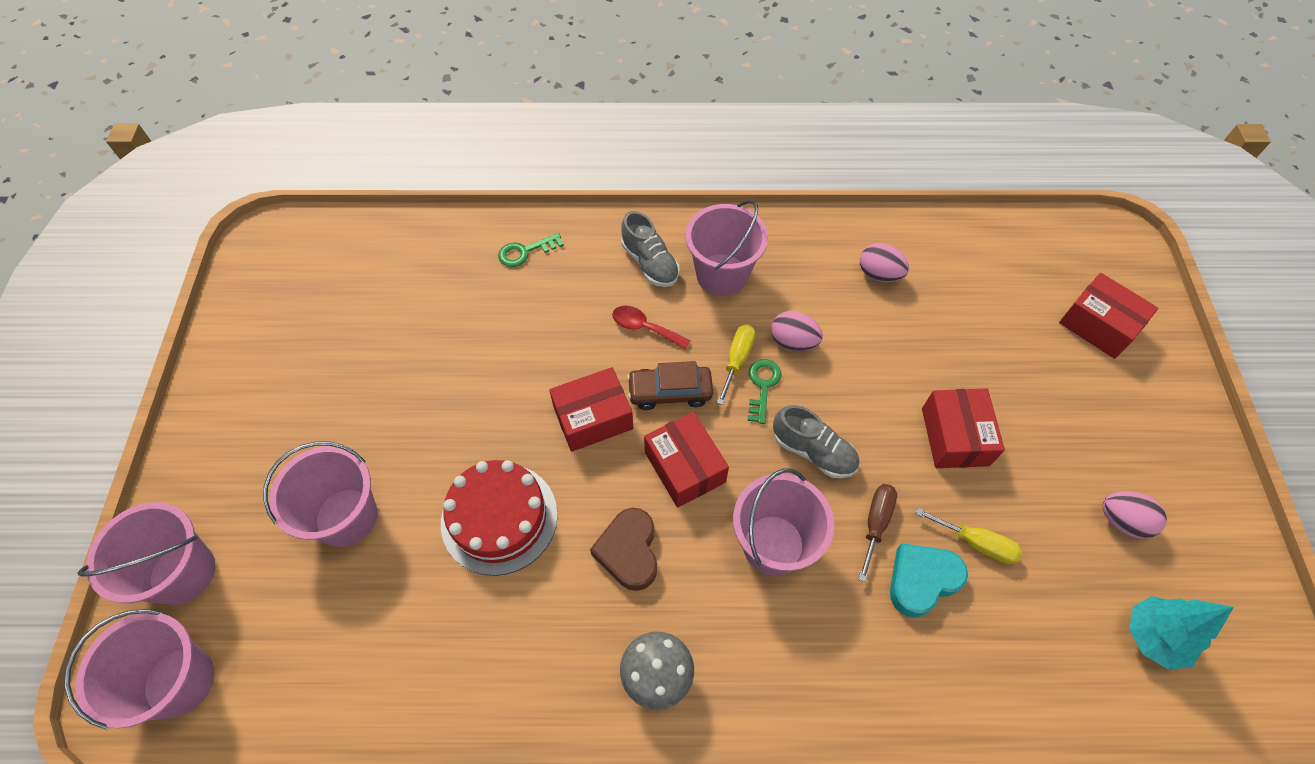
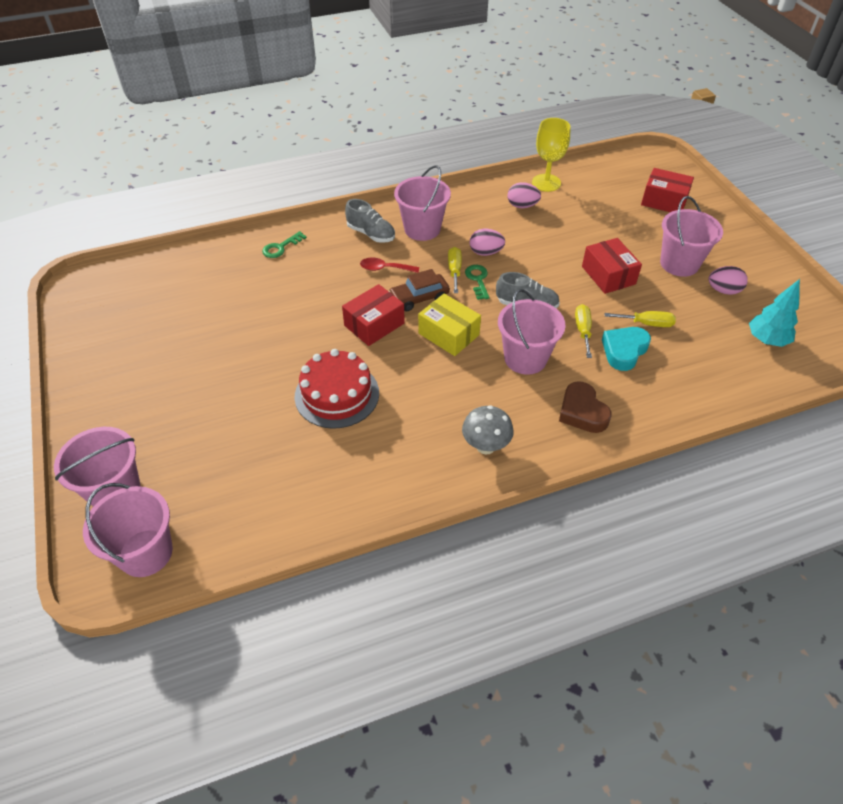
camera: 20 degrees left, 10 degrees down
pink bucket [263,441,377,547] -> pink bucket moved to [660,196,723,277]
brown heart [590,508,657,591] -> brown heart moved to [559,381,611,433]
red box [644,412,729,508] -> yellow box [418,294,481,356]
brown screwdriver [858,484,897,582] -> yellow screwdriver [575,304,592,358]
none -> yellow goblet [532,118,571,192]

